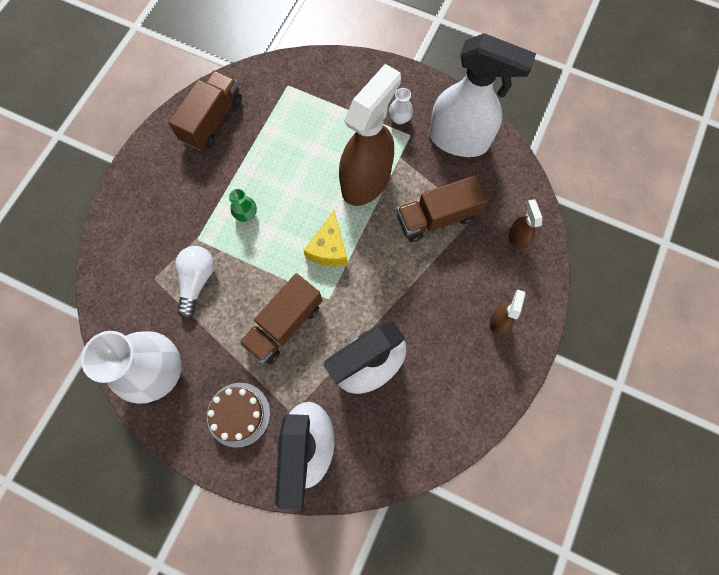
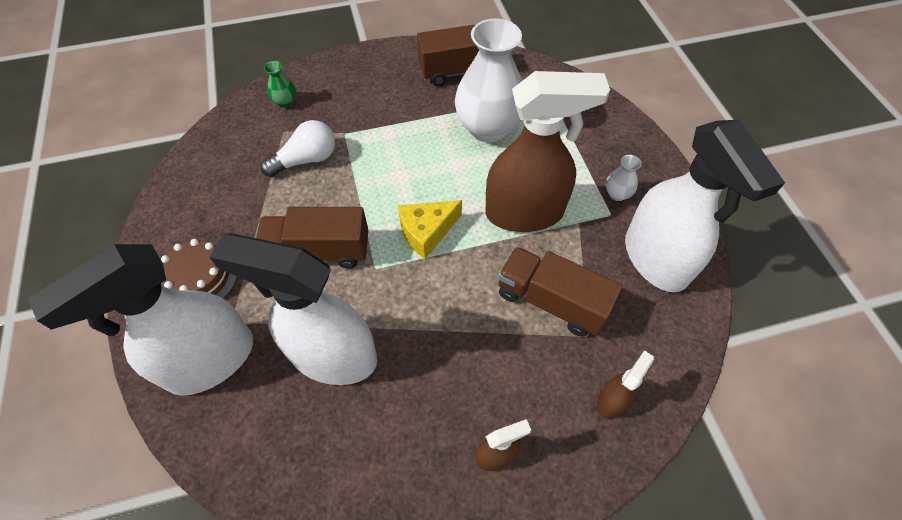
camera: 50 degrees right, 15 degrees down
white vase [81,331,182,404] -> white vase moved to [455,18,522,143]
green vase [229,189,257,222] -> green vase moved to [264,61,296,107]

